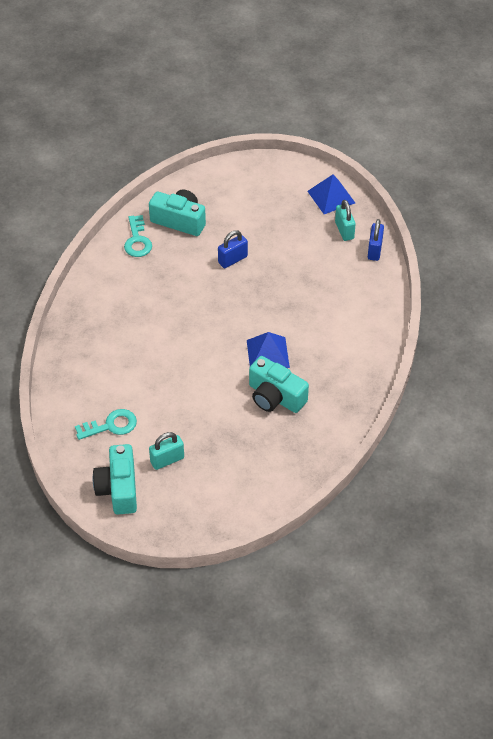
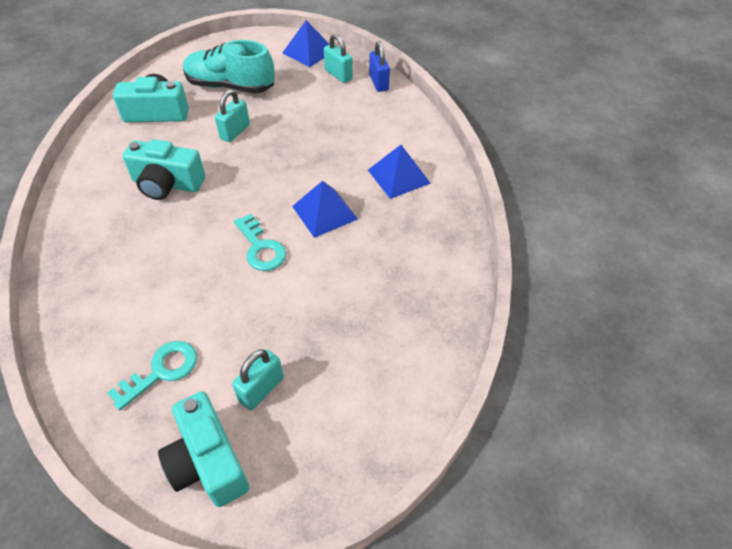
camera: 25 degrees left, 0 degrees up
turquoise key [124,215,152,257] -> turquoise key moved to [234,214,286,271]
blue padlock [218,230,248,268] -> turquoise padlock [215,90,250,142]
turquoise camera [249,356,309,413] -> turquoise camera moved to [122,139,205,200]
none -> turquoise shoe [183,40,275,94]
none -> blue pyramid [368,145,431,199]

